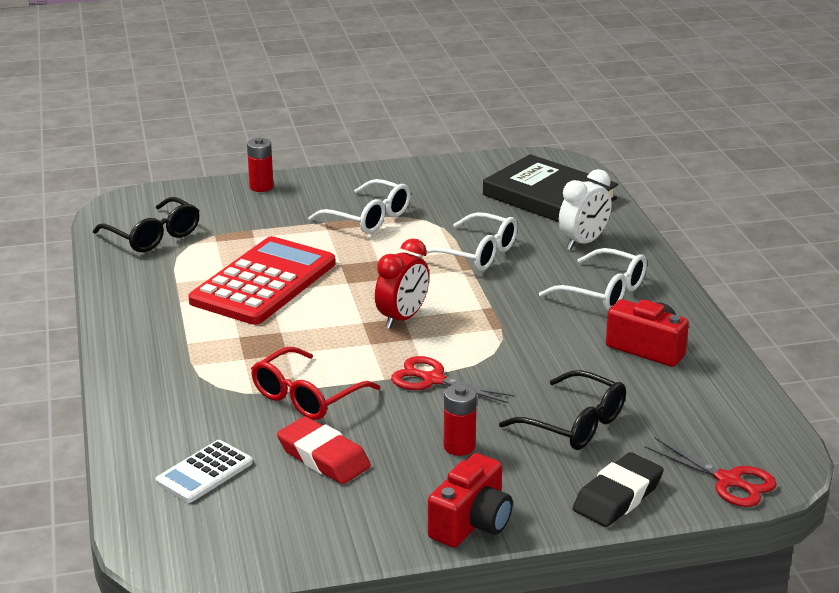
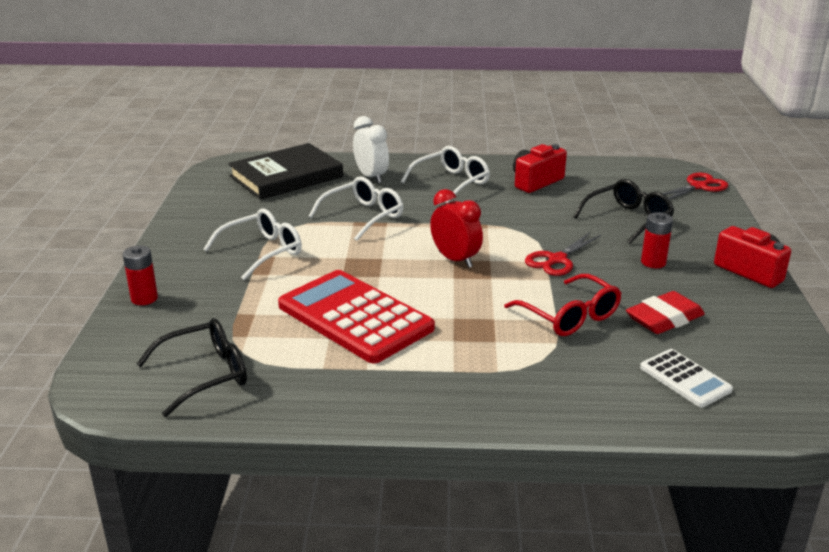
camera: 75 degrees left, 0 degrees up
black eraser [573,452,664,527] -> none

